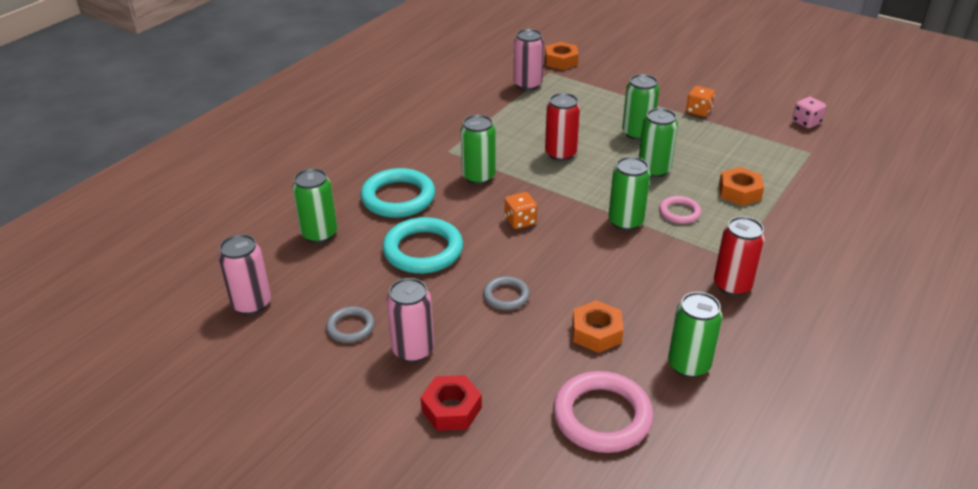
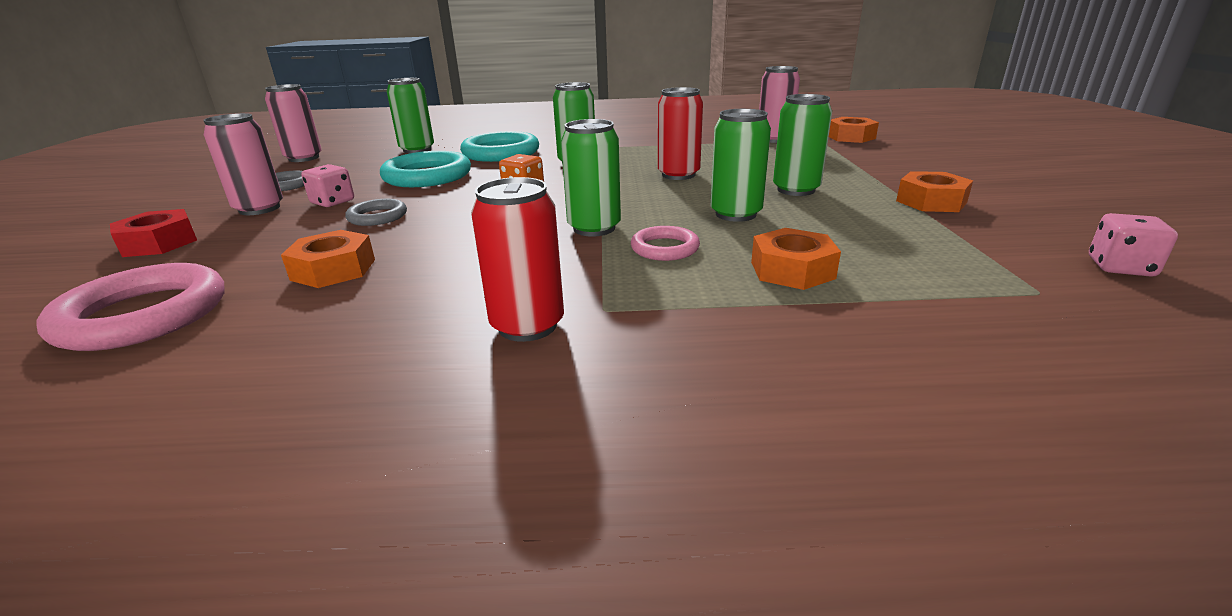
camera: 55 degrees right, 10 degrees down
green can [668,292,722,378] -> none
orange dice [686,86,715,117] -> orange nut [896,171,973,212]
none -> pink dice [301,164,354,207]

